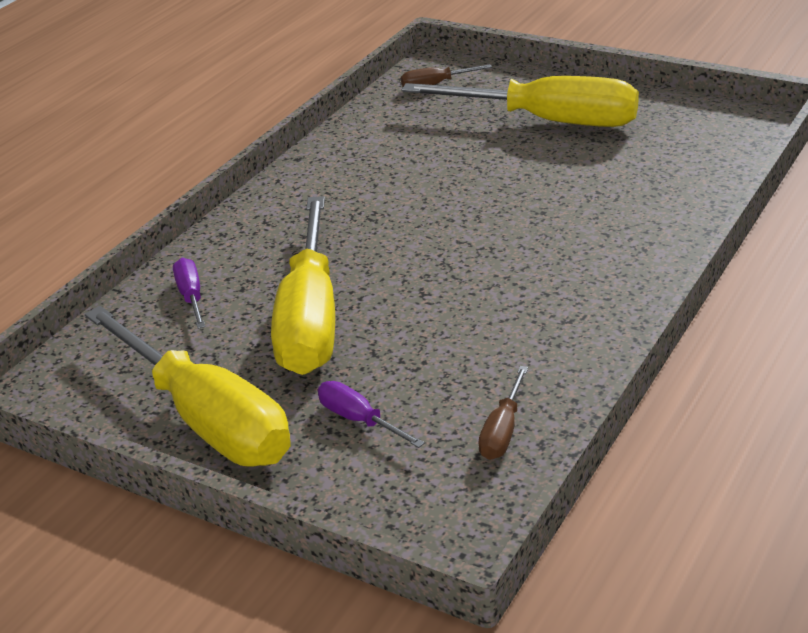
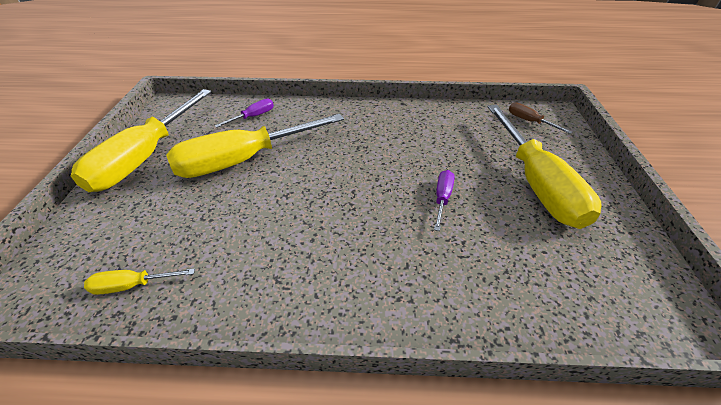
camera: 60 degrees right, 10 degrees up
purple screwdriver [318,381,425,448] -> purple screwdriver moved to [434,170,455,231]
brown screwdriver [478,366,528,460] -> yellow screwdriver [84,268,195,295]

